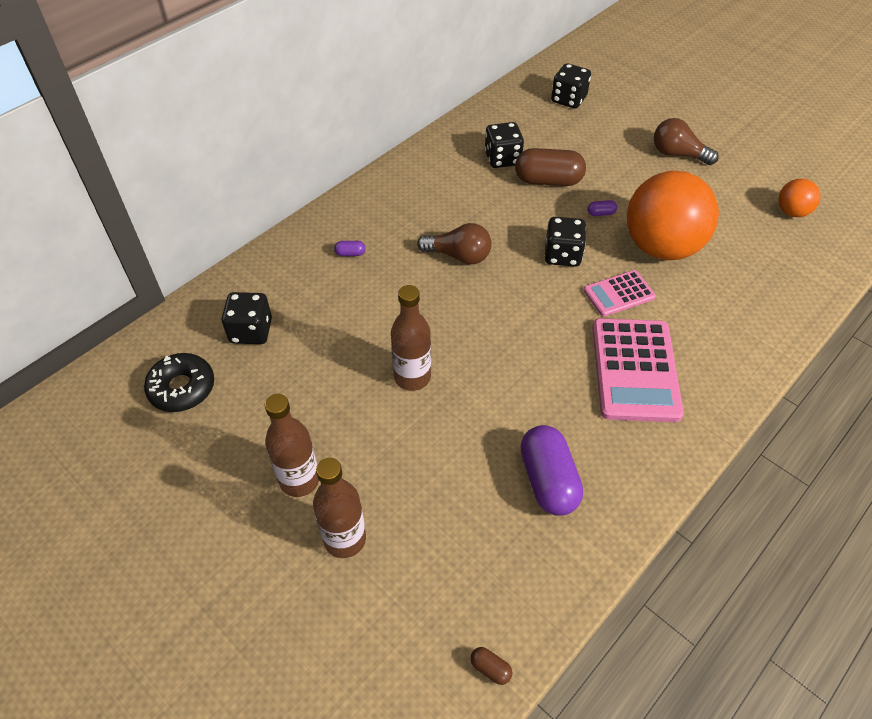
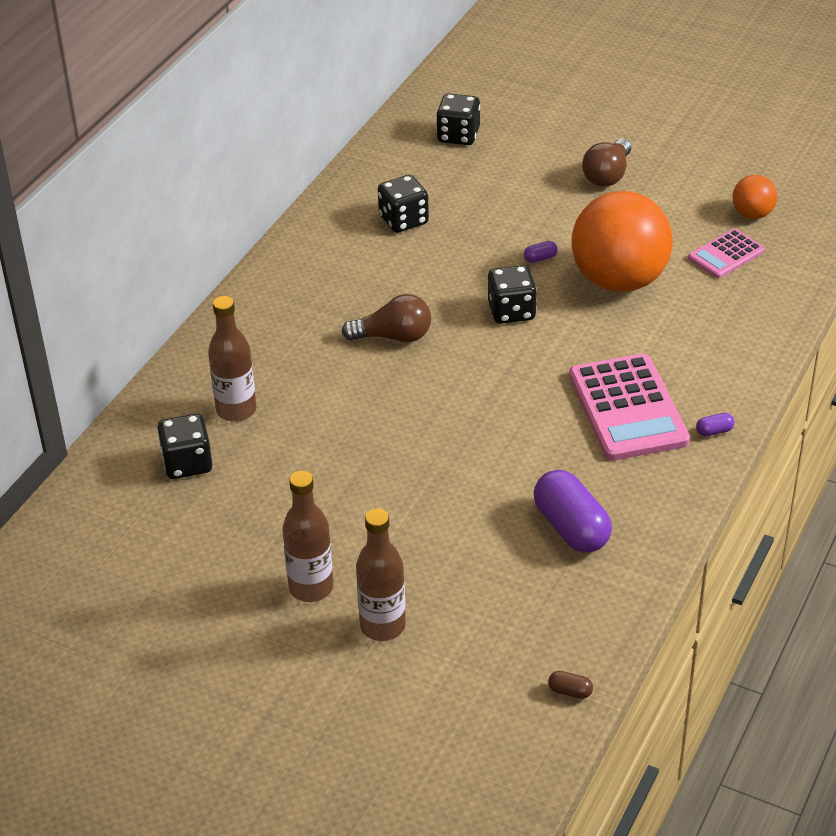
camera: 15 degrees left, 10 degrees down
black donut [144,353,214,412] -> none
purple capsule [334,241,366,256] -> purple capsule moved to [696,413,734,436]
brown bottle [391,285,431,391] -> brown bottle moved to [208,296,256,422]
brown capsule [515,148,586,186] -> none
pink calculator [583,270,656,317] -> pink calculator moved to [688,229,765,278]
brown light bulb [654,118,719,165] -> brown light bulb turned 75 degrees counterclockwise [582,139,631,187]

